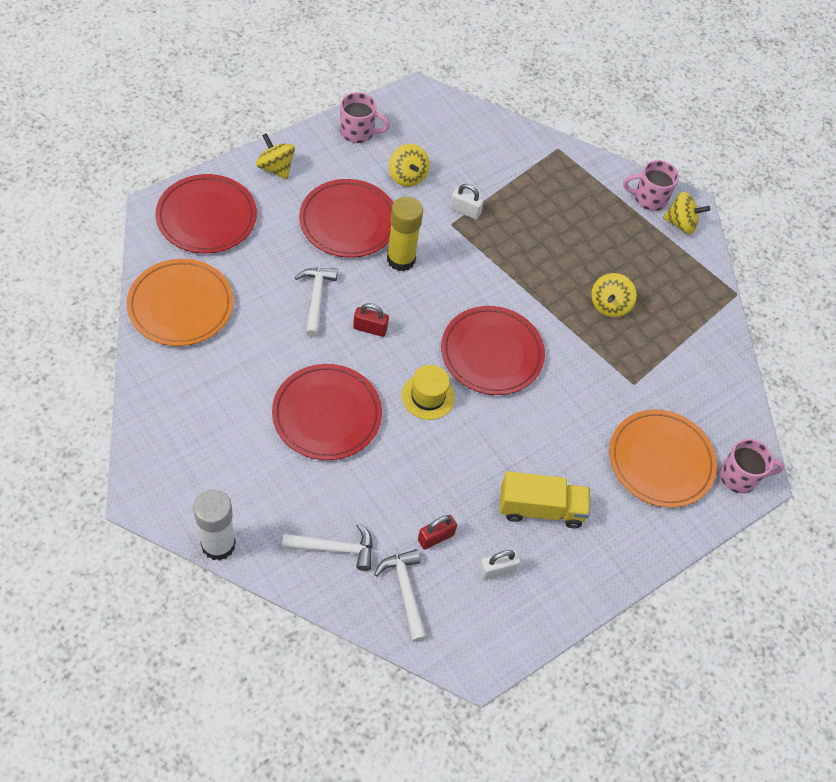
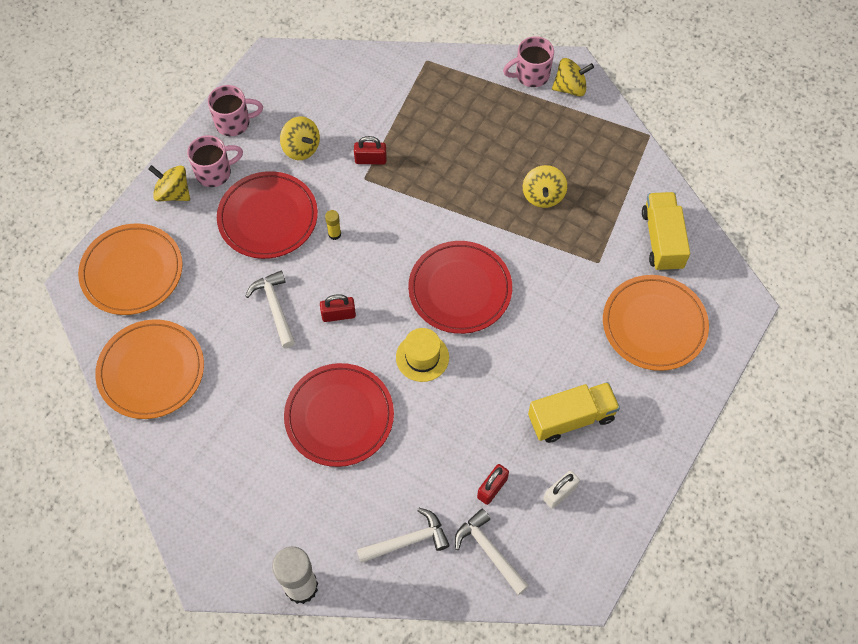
camera: 15 degrees left, 5 degrees up
red plate [156,174,257,253] -> orange plate [78,224,183,315]
yellow glue stick [387,196,423,271] -> yellow glue stick [325,210,341,240], size x0.44
white padlock [450,184,484,219] -> red padlock [354,136,387,165]
pink mug [720,439,784,494] -> pink mug moved to [187,135,243,187]
none -> yellow truck [642,192,690,272]

